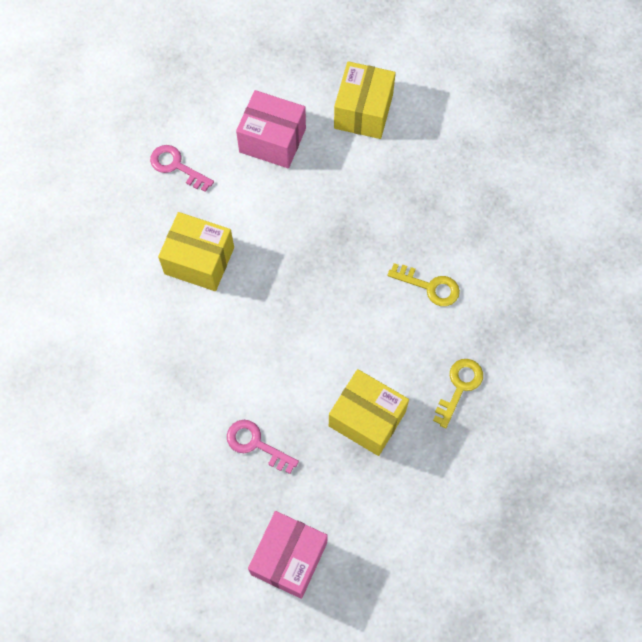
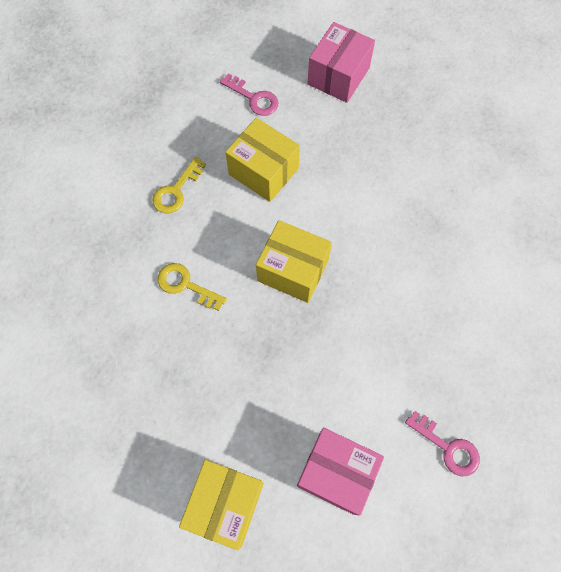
camera: 175 degrees left, 0 degrees up
yellow box [158,212,234,291] -> yellow box moved to [256,220,332,303]
pink key [227,420,299,474] -> pink key moved to [220,73,278,116]

